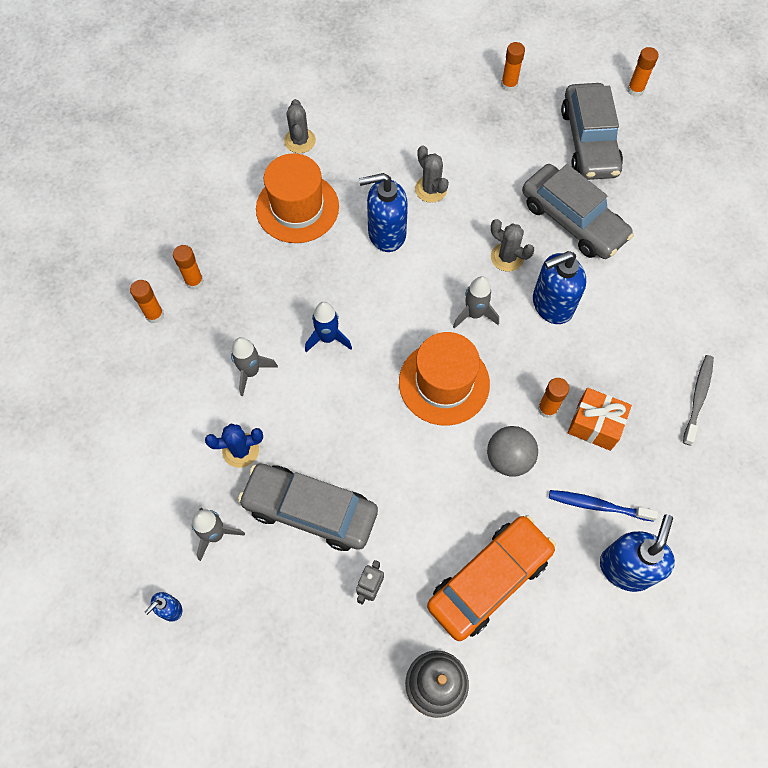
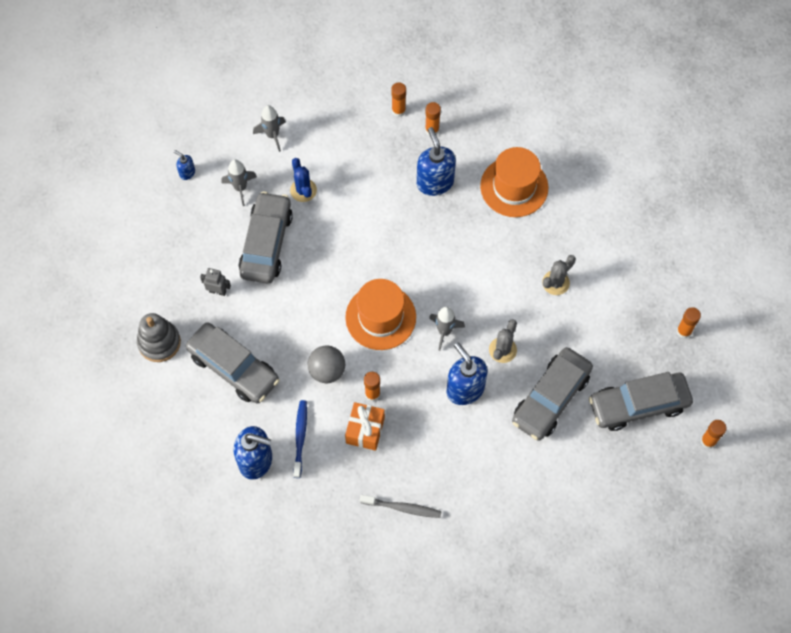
camera: 80 degrees right, 0 degrees up
grey rocket [231,337,278,396] -> grey rocket moved to [253,105,286,152]
grey cactus [284,99,316,153] -> none
blue rocket [305,302,352,352] -> none
blue soap dispenser [359,173,408,252] -> blue soap dispenser moved to [417,127,456,196]
orange car [427,515,556,641] -> grey car [186,322,280,404]

